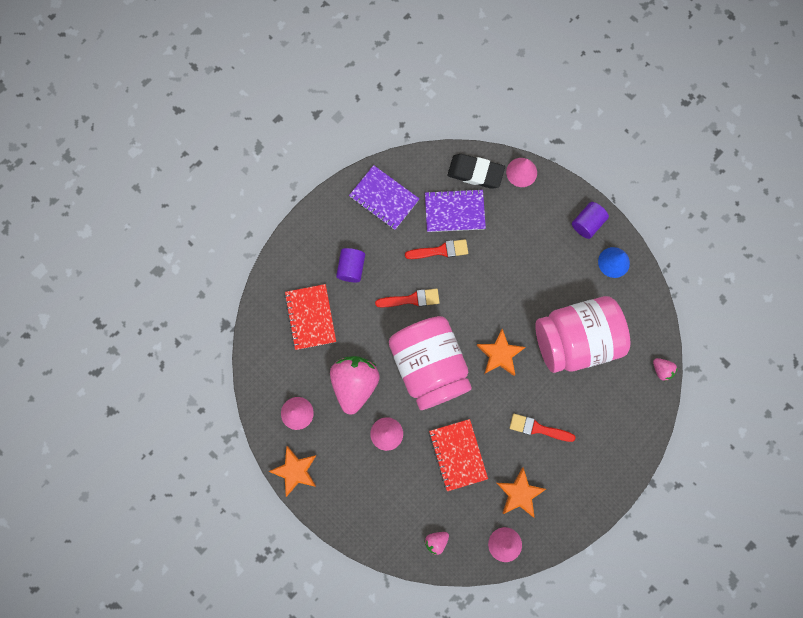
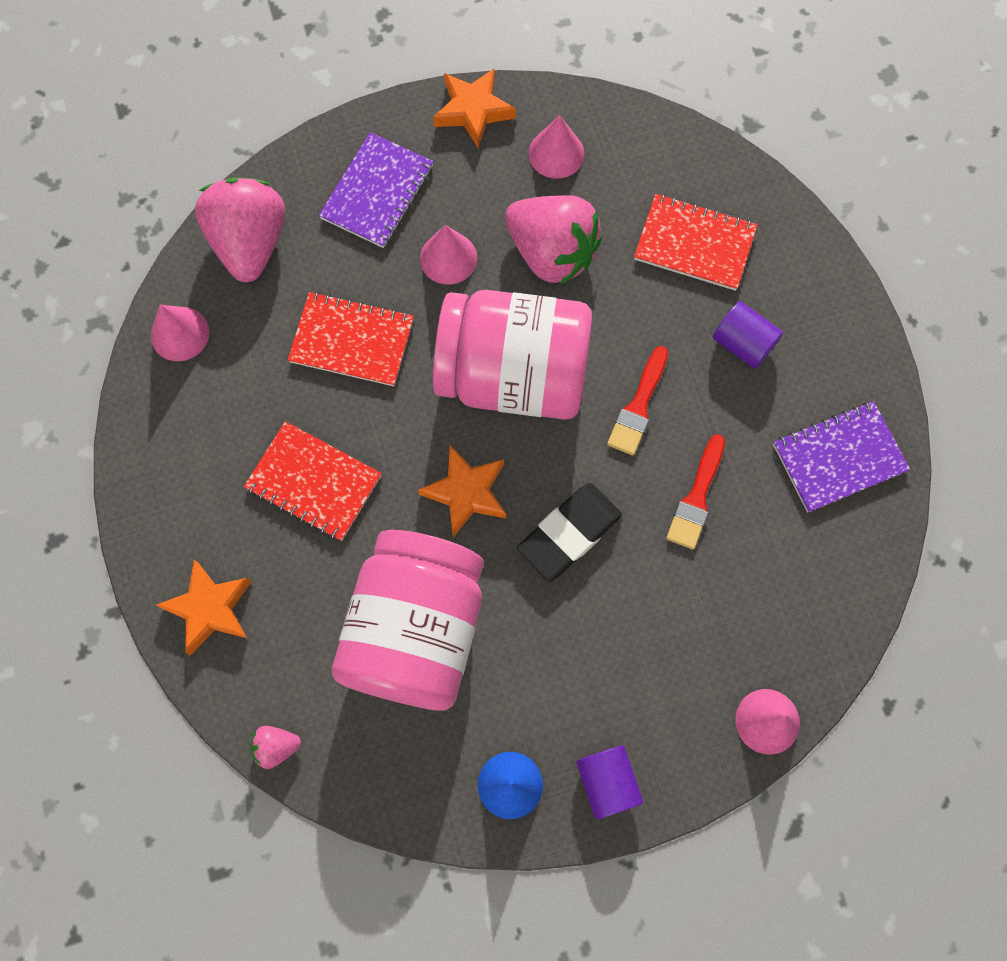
camera: 120 degrees right, 5 degrees down
pink strawberry [424,532,449,555] -> pink strawberry [195,177,285,282], size x2.31
purple notebook [425,189,486,232] -> purple notebook moved to [319,132,434,248]
black eraser [447,154,505,189] -> black eraser moved to [517,483,622,581]
orange star [497,468,546,518] -> orange star moved to [156,560,252,655]
red brush [510,414,576,442] -> red notebook [244,421,382,541]

